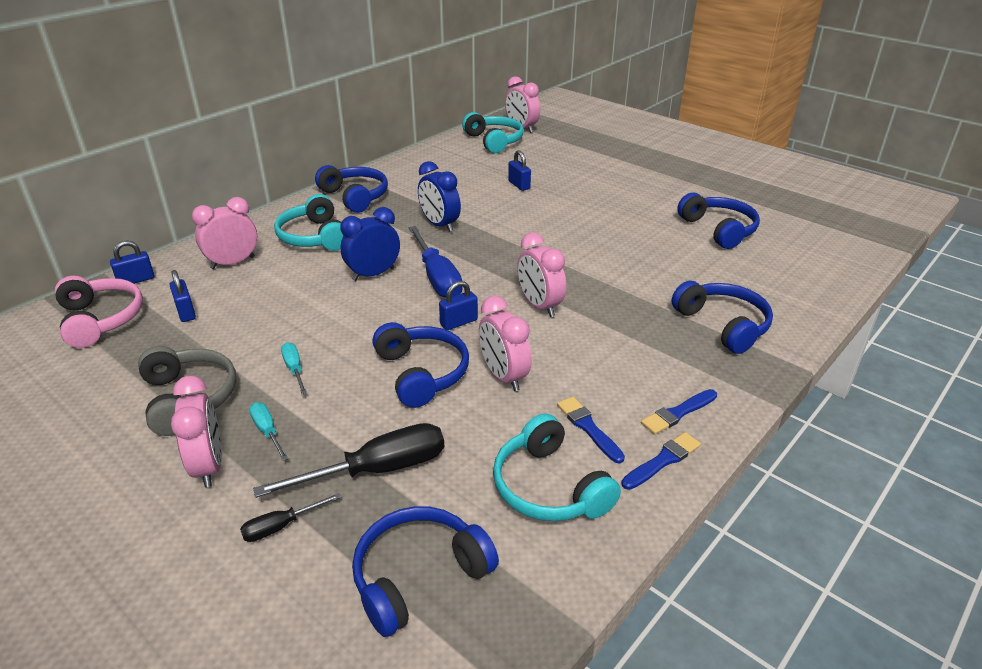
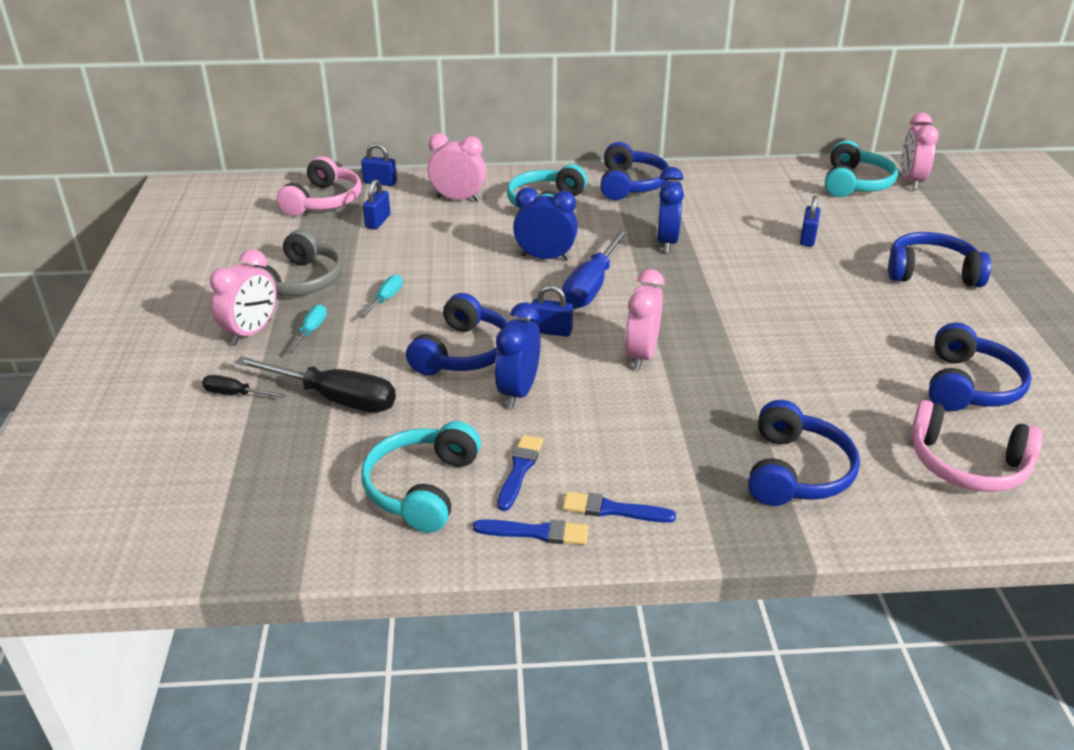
camera: 45 degrees right, 0 degrees up
blue headphones [352,506,499,637] -> blue headphones moved to [888,232,991,287]
pink clock [479,296,532,391] -> blue clock [495,302,541,408]
none -> pink headphones [910,400,1043,492]

